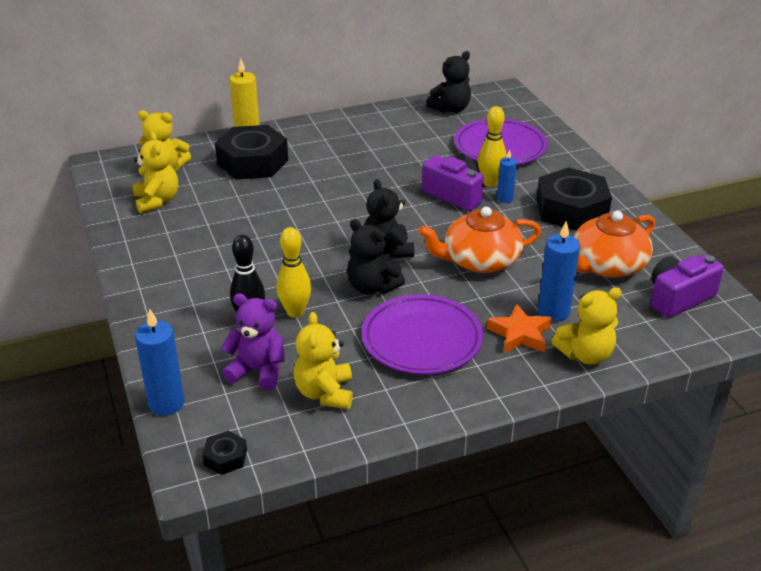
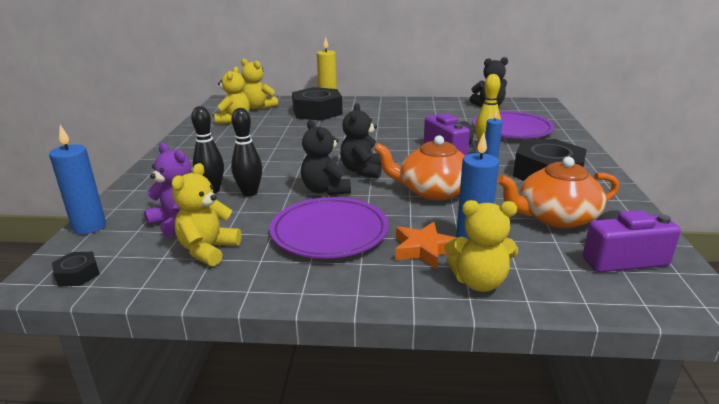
camera: 25 degrees right, 10 degrees down
yellow bowling pin [276,227,311,318] -> black bowling pin [231,108,262,196]

